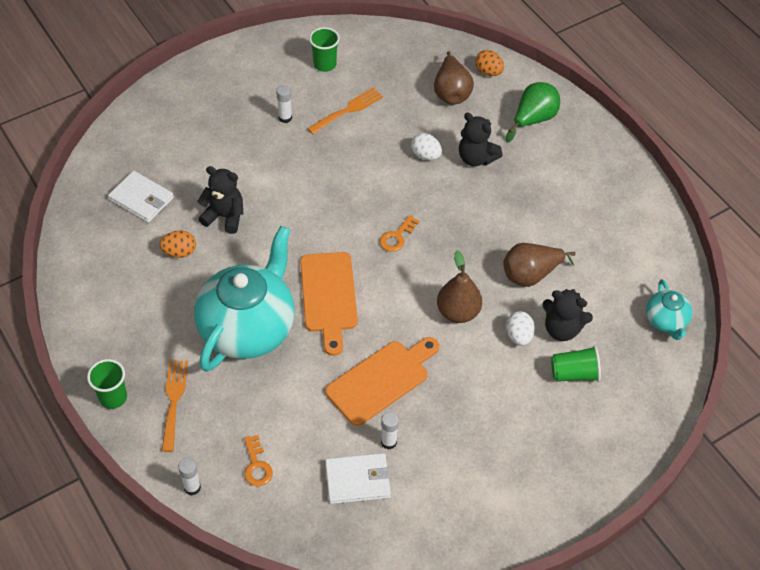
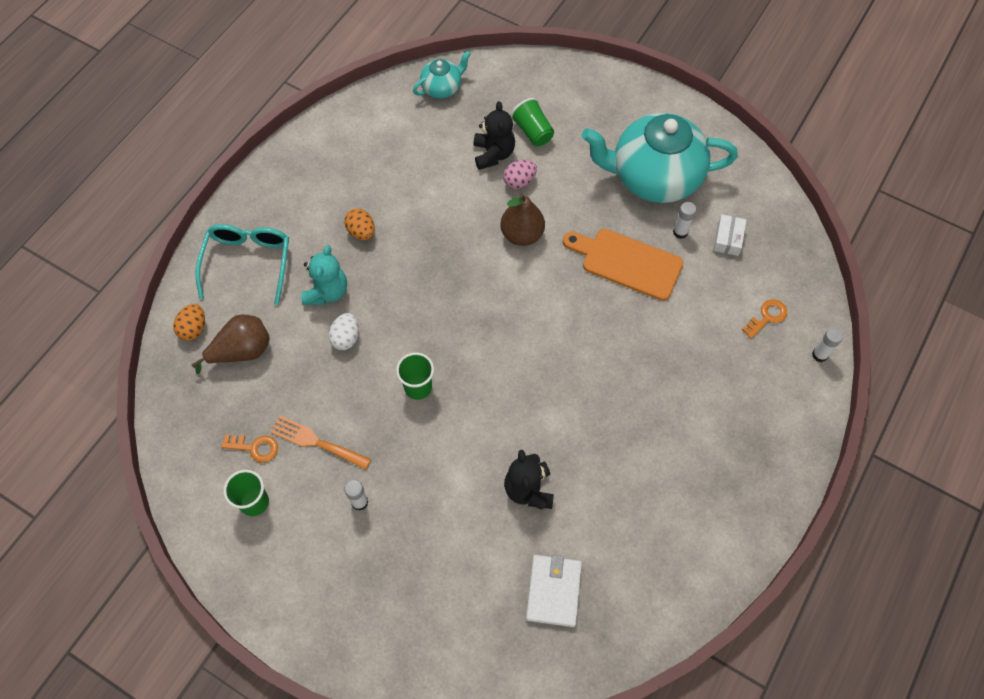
camera: 115 degrees left, 10 degrees up
green cup [87,359,127,409] -> green cup moved to [396,352,434,400]
orange egg [159,231,196,258] -> orange egg moved to [344,209,375,240]
orange fork [162,361,188,452] -> none
turquoise teapot [194,226,295,372] -> turquoise teapot moved to [582,113,738,203]
orange cutting board [300,252,358,356] -> none
white wallet [325,453,391,504] -> white box [713,214,746,256]
orange key [380,215,419,252] -> orange key moved to [221,434,278,463]
black teddy bear [459,112,503,166] -> turquoise teddy bear [301,245,347,305]
brown pear [503,243,576,287] -> none
green pear [506,82,560,142] -> turquoise glasses [195,224,289,305]
white egg [506,311,535,346] -> pink egg [503,160,537,189]

